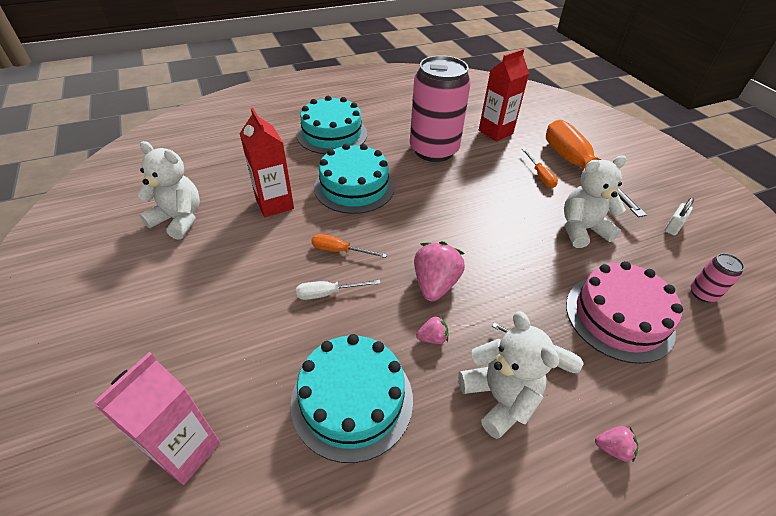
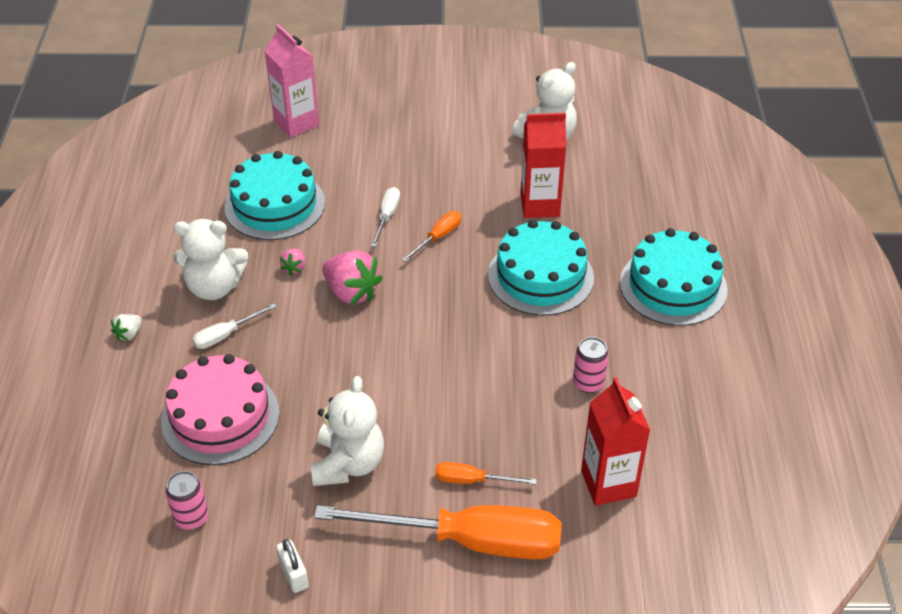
camera: 115 degrees right, 0 degrees up
pink can [410,55,471,162] -> pink can [573,337,609,393], size x0.41
pink strawberry [595,426,638,462] -> white strawberry [111,314,142,341]

